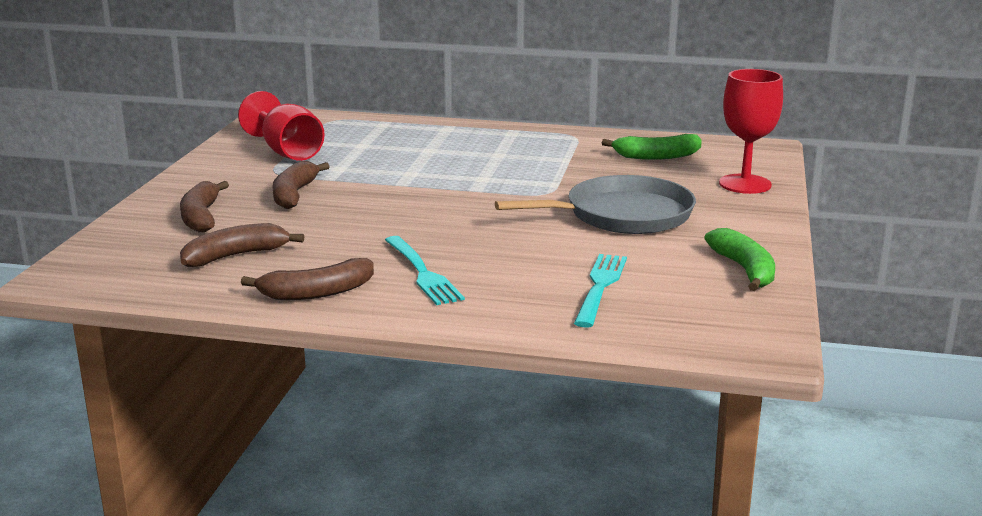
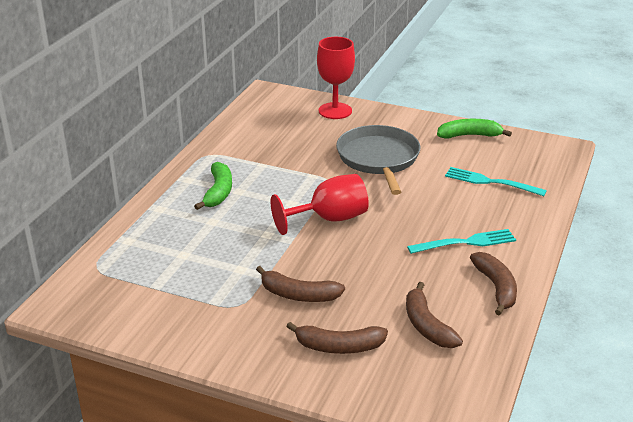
camera: 80 degrees left, 10 degrees up
red goblet [238,91,325,161] -> red goblet moved to [271,174,369,235]
green banana [602,134,702,160] -> green banana moved to [194,162,232,210]

